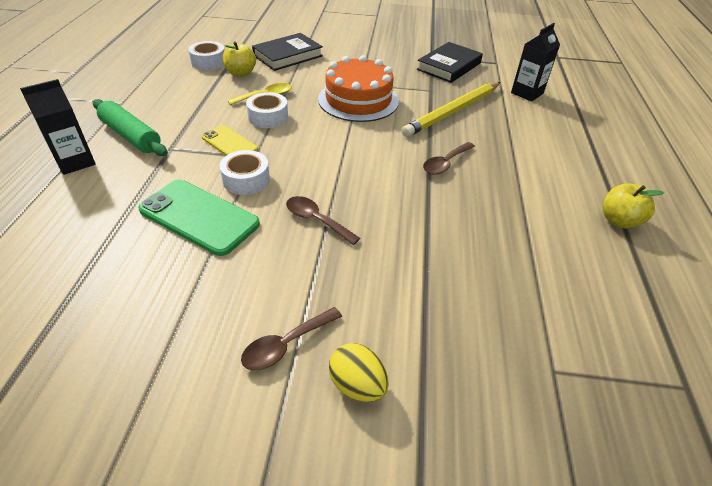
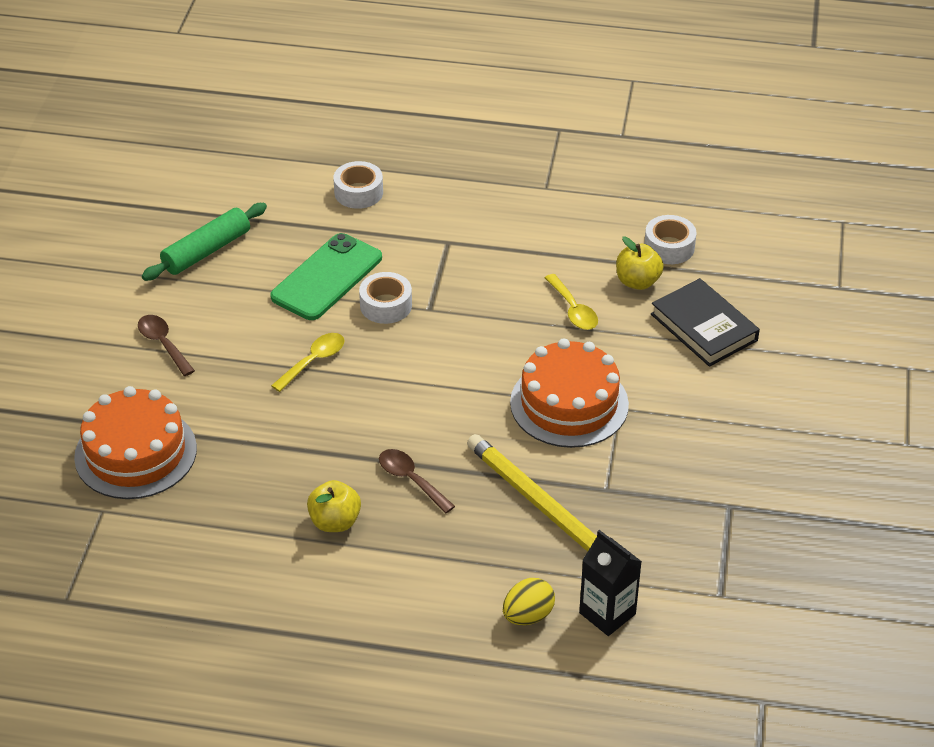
camera: 95 degrees right, 0 degrees up
black carton [20,79,96,175] -> none
green rolling pin [93,99,167,156] -> green rolling pin moved to [142,203,267,281]
yellow phone [202,125,258,156] -> none
white tape [246,92,288,128] -> white tape moved to [333,161,383,209]
brown spoon [286,196,360,245] -> yellow spoon [271,333,345,392]
yellow egg [329,343,389,402] -> yellow egg moved to [503,578,555,625]
black book [417,42,483,83] -> none
yellow apple [603,183,664,228] -> yellow apple moved to [307,480,361,532]
none -> orange cake [74,386,197,499]

